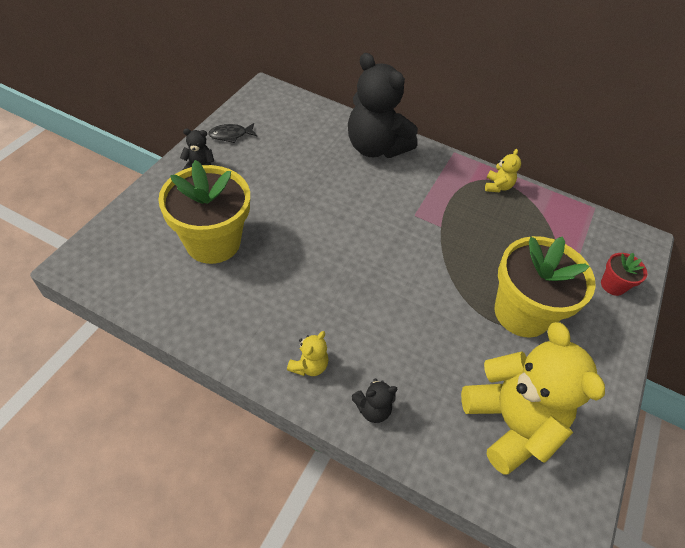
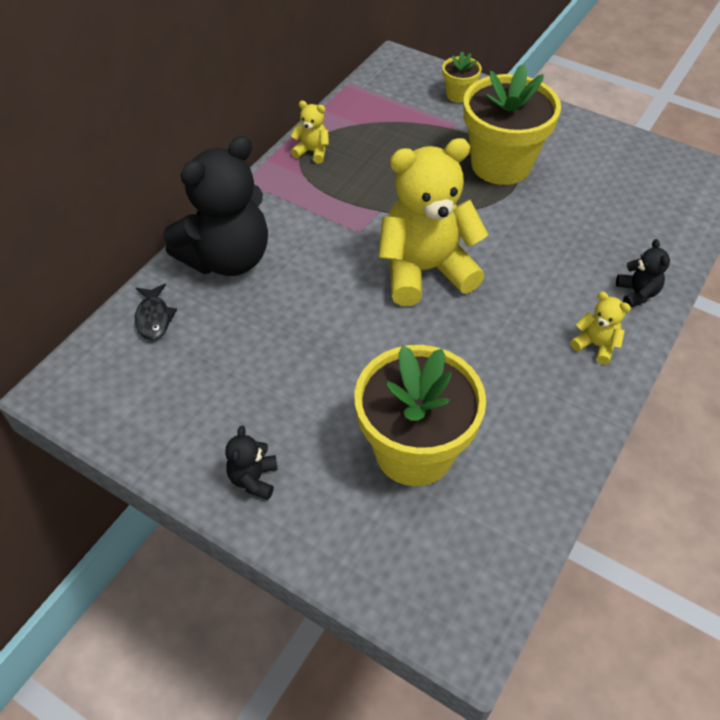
camera: 80 degrees left, 0 degrees up
black fish [208,123,258,143] -> black fish moved to [135,284,177,340]
yellow teddy bear [461,322,605,475] -> yellow teddy bear moved to [378,138,489,306]
red flower pot [601,253,647,296] -> yellow flower pot [442,52,482,103]

